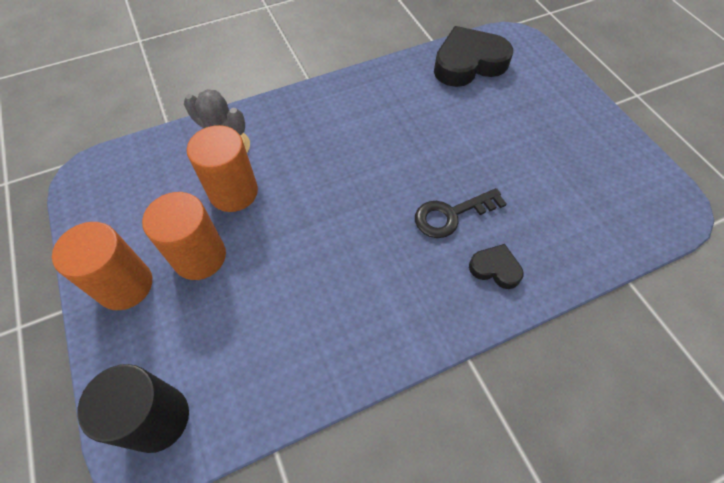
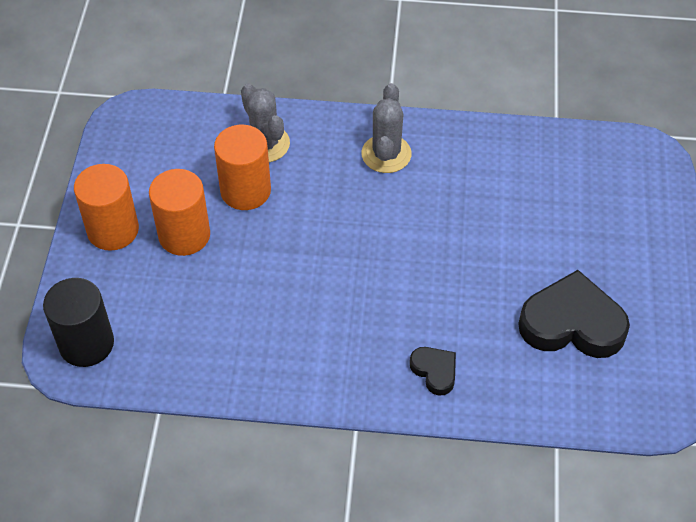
camera: 30 degrees right, 5 degrees down
black key [415,188,507,238] -> none
black heart [434,26,513,87] -> black heart moved to [518,270,630,358]
none -> grey cactus [362,83,412,173]

